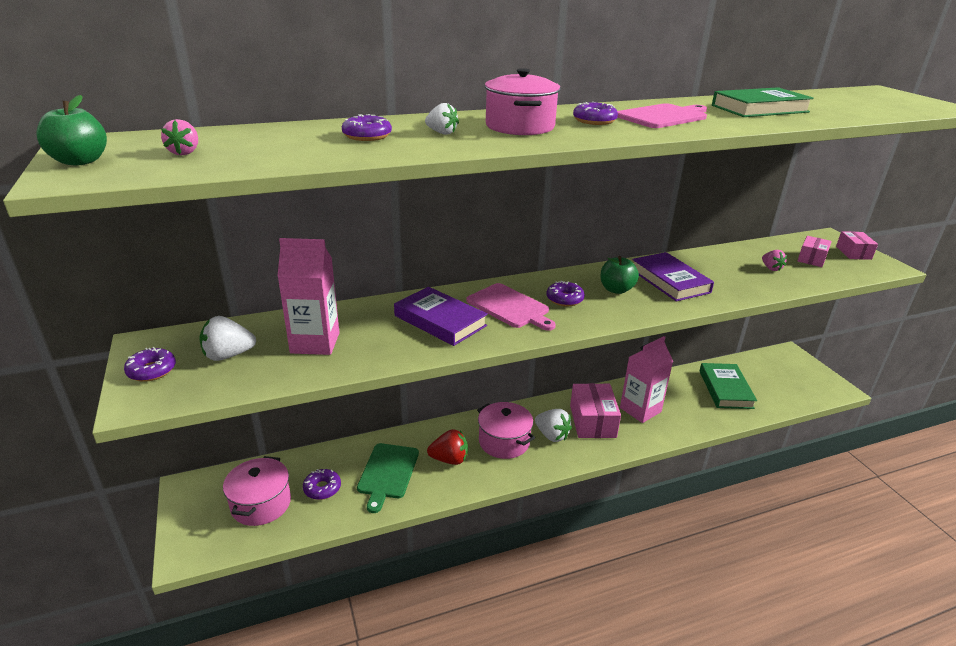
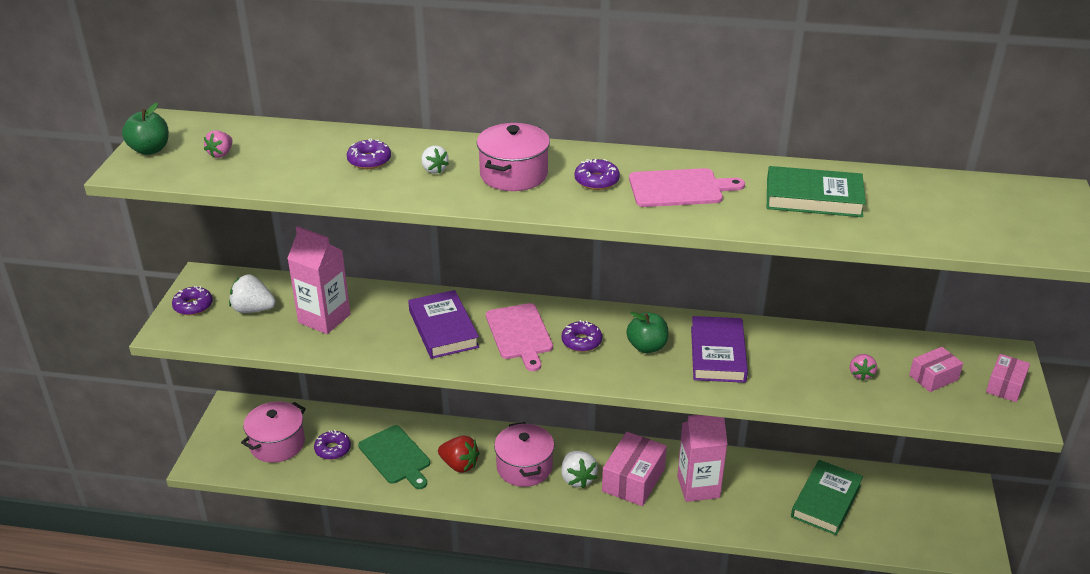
camera: 30 degrees right, 5 degrees up
green cutting board [357,443,419,513] -> green cutting board turned 75 degrees counterclockwise [358,425,430,489]

